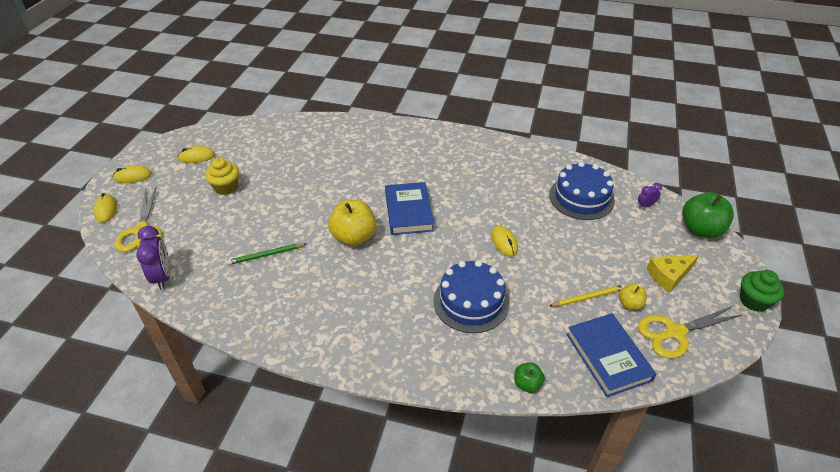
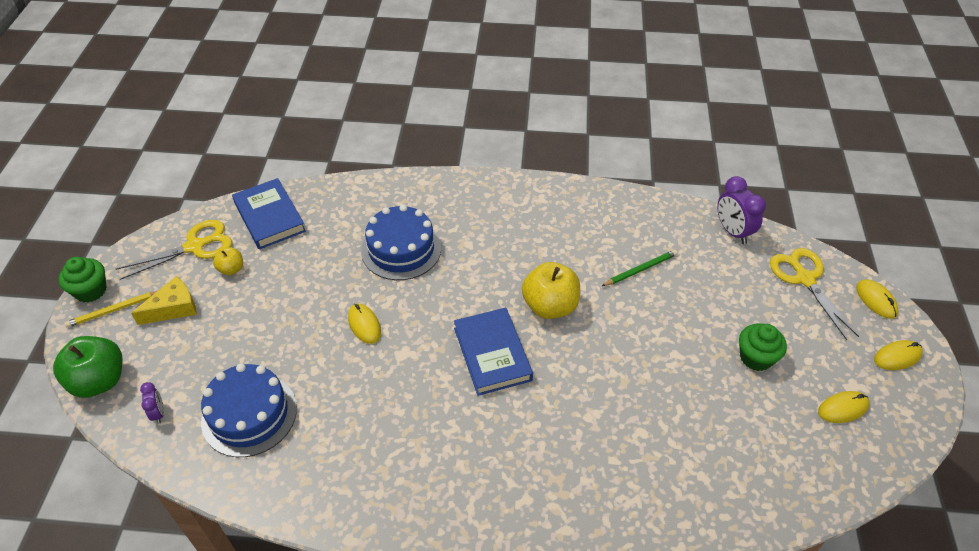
camera: 170 degrees right, 5 degrees up
yellow cupcake [205,158,239,195] -> green cupcake [739,323,787,371]
green apple [514,363,545,393] -> none
yellow pencil [549,284,625,306] -> yellow pencil moved to [64,291,157,328]
purple clock [638,183,662,208] -> purple clock turned 75 degrees counterclockwise [140,382,164,424]

